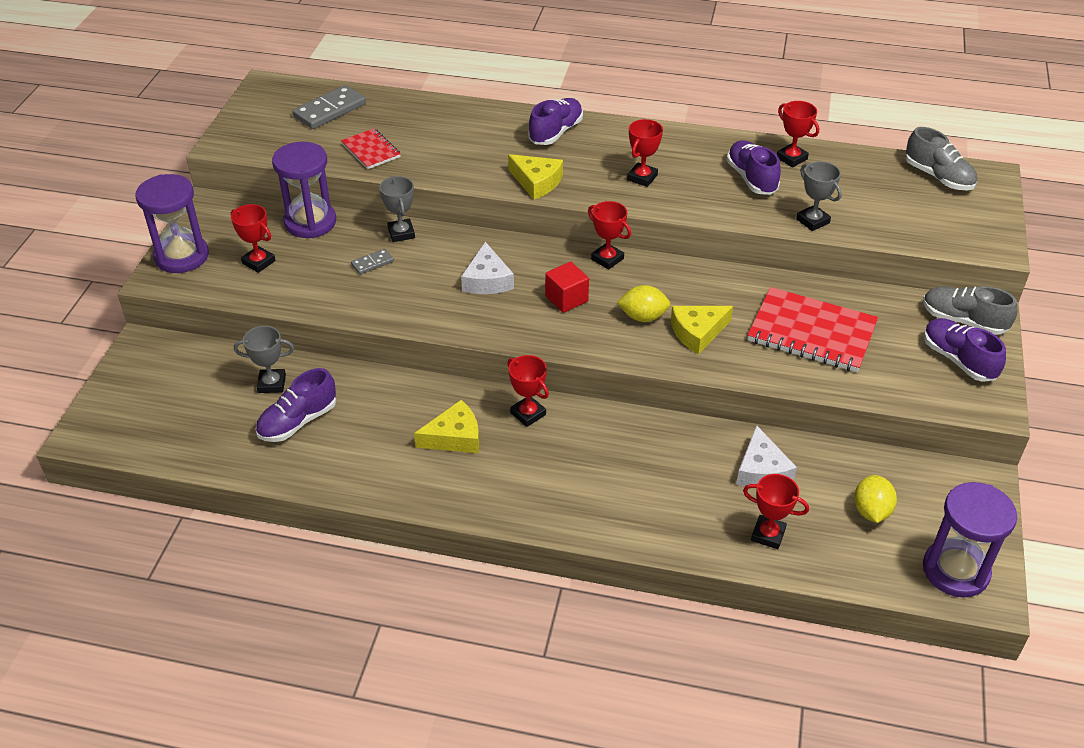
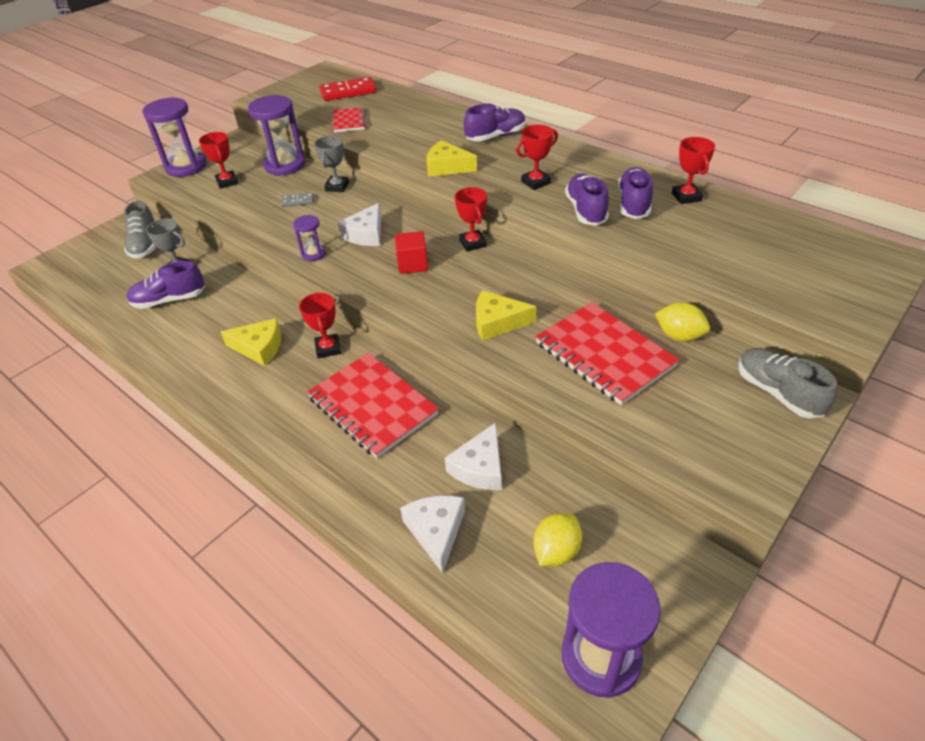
camera: 30 degrees right, 0 degrees up
grey domino [292,85,366,129] -> red domino [320,77,377,101]
yellow cheese [508,154,563,199] -> yellow cheese turned 135 degrees clockwise [427,140,477,177]
yellow lemon [617,285,671,322] -> yellow lemon moved to [655,302,710,341]
red trophy [743,474,809,549] -> white cheese [400,496,465,574]
grey trophy [796,161,842,231] -> none
grey shoe [905,127,977,190] -> grey shoe moved to [124,201,156,259]
purple shoe [924,318,1006,382] -> purple shoe moved to [565,174,609,226]
none -> purple hourglass [293,215,326,261]
none -> red notebook [307,353,439,458]

